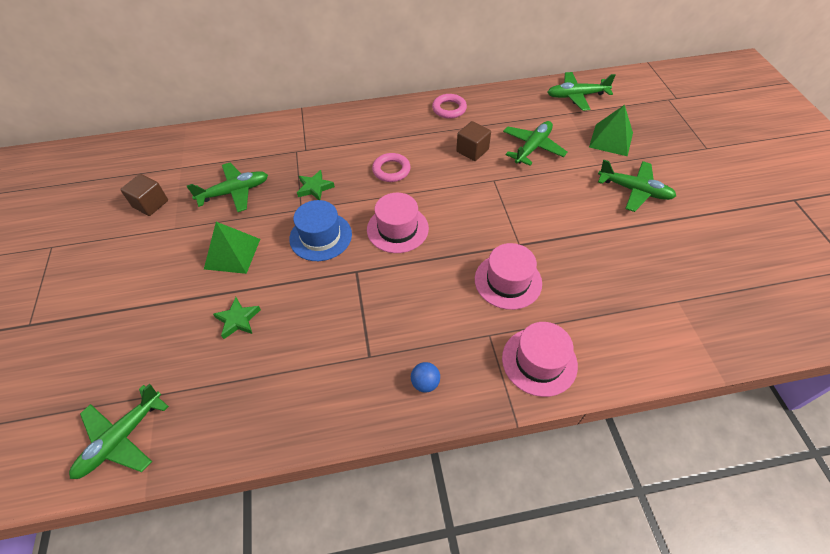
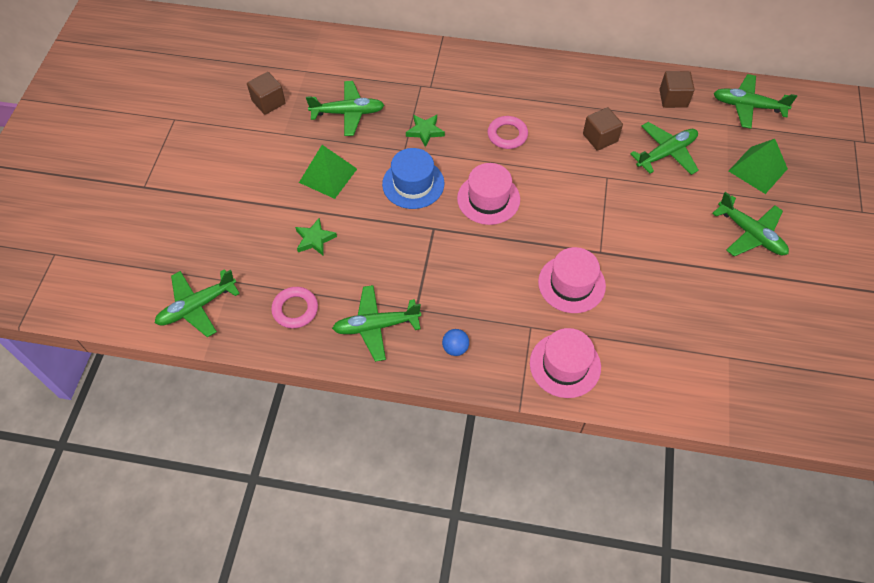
camera: 20 degrees right, 5 degrees up
pink ring [432,94,467,119] -> pink ring moved to [271,287,318,328]
none -> green plane [332,285,421,362]
none -> brown cube [659,71,695,108]

